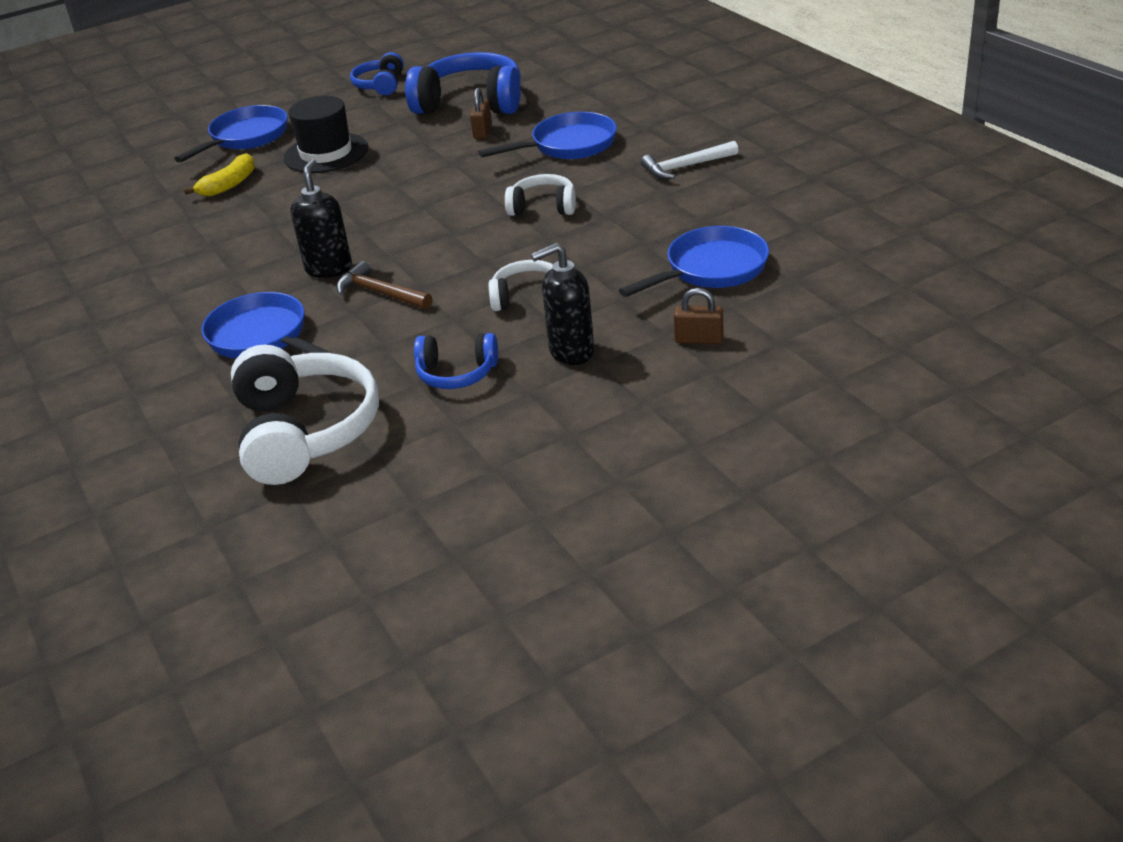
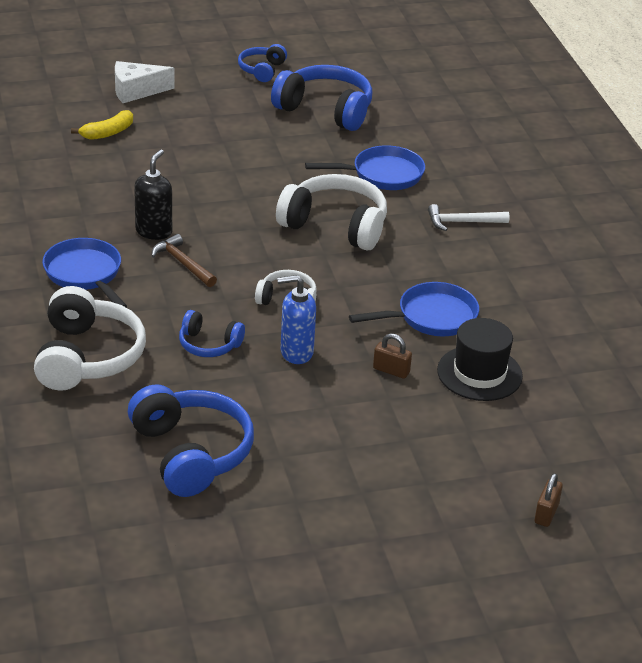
camera: 10 degrees right, 0 degrees up
blue pan [174,105,288,162] -> white cheese [115,61,175,103]
black hat [283,96,368,173] -> black hat moved to [437,318,523,401]
brown padlock [470,88,492,139] -> brown padlock moved to [535,473,563,527]
white headphones [505,174,576,216] -> white headphones [276,174,387,251], size x1.85
black soap dispenser [531,243,594,365] -> blue soap dispenser [277,275,316,364]
none -> blue headphones [128,384,254,497]

